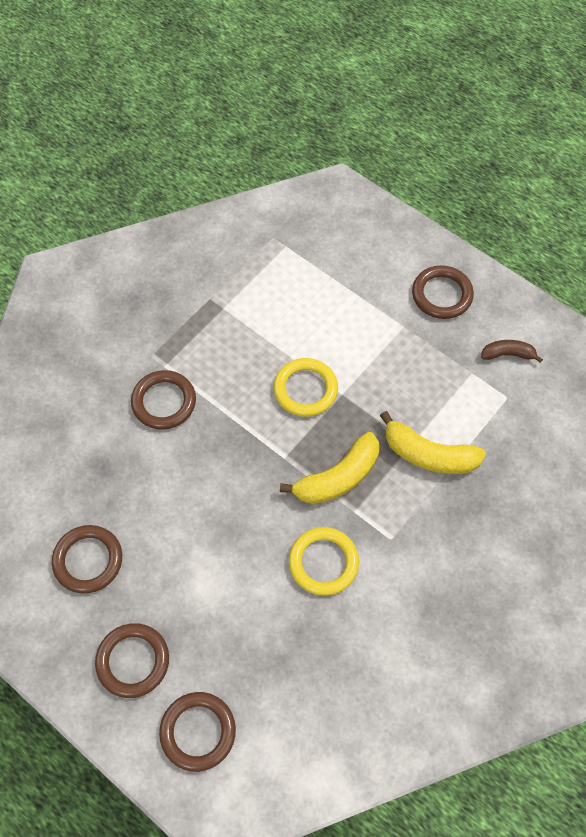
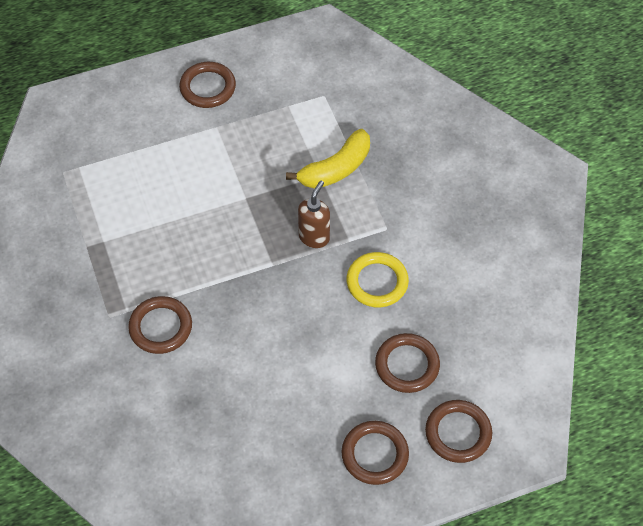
camera: 60 degrees left, 5 degrees down
brown ring [52,525,122,593] -> brown ring moved to [375,333,440,393]
yellow ring [274,358,338,417] -> none
yellow banana [280,432,379,504] -> brown soap dispenser [298,181,330,248]
brown banana [481,340,543,363] -> none

